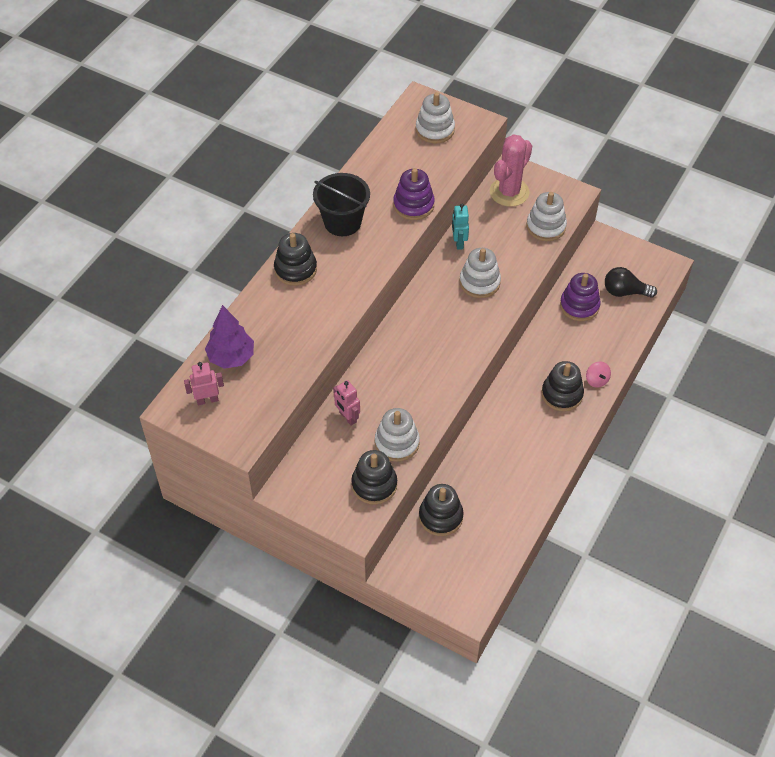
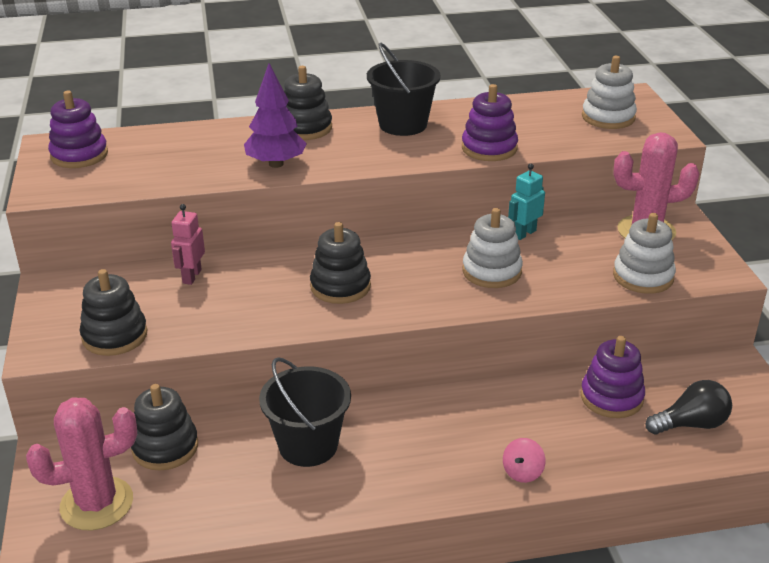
camera: 50 degrees right, 20 degrees down
pink robot [184,362,224,406] -> purple stacking toy [48,91,108,168]
purple tree [205,305,254,369] -> purple tree moved to [244,63,307,168]
white stacking toy [375,408,420,462] -> none
black stacking toy [542,361,584,411] -> black stacking toy moved to [310,222,371,304]
black light bulb [605,267,657,298] -> black light bulb turned 105 degrees clockwise [646,380,732,435]
none -> pink cactus [26,397,137,530]
none -> black bucket [259,357,351,467]

